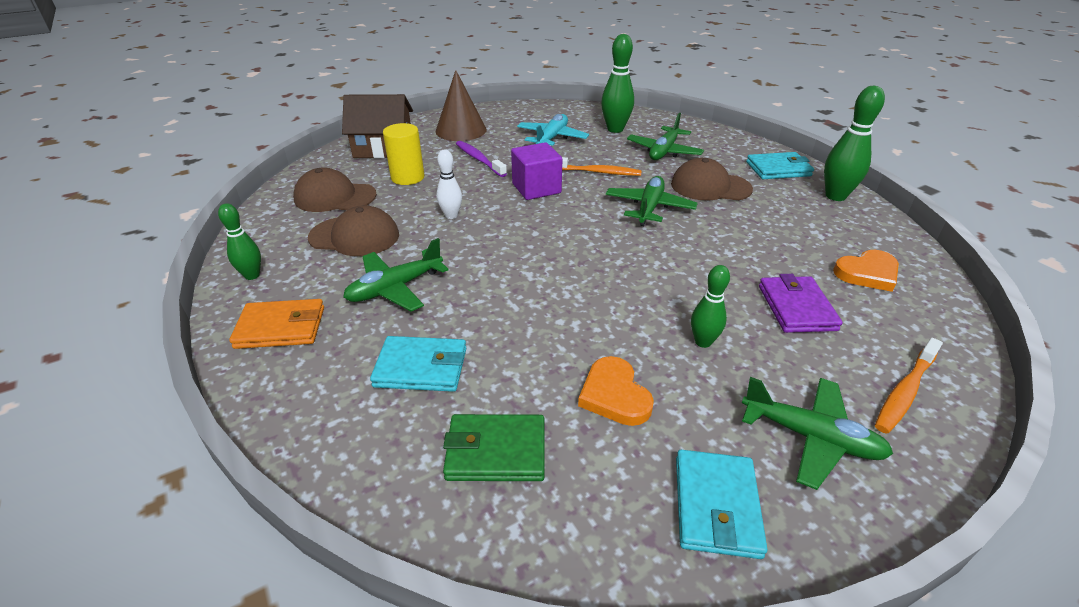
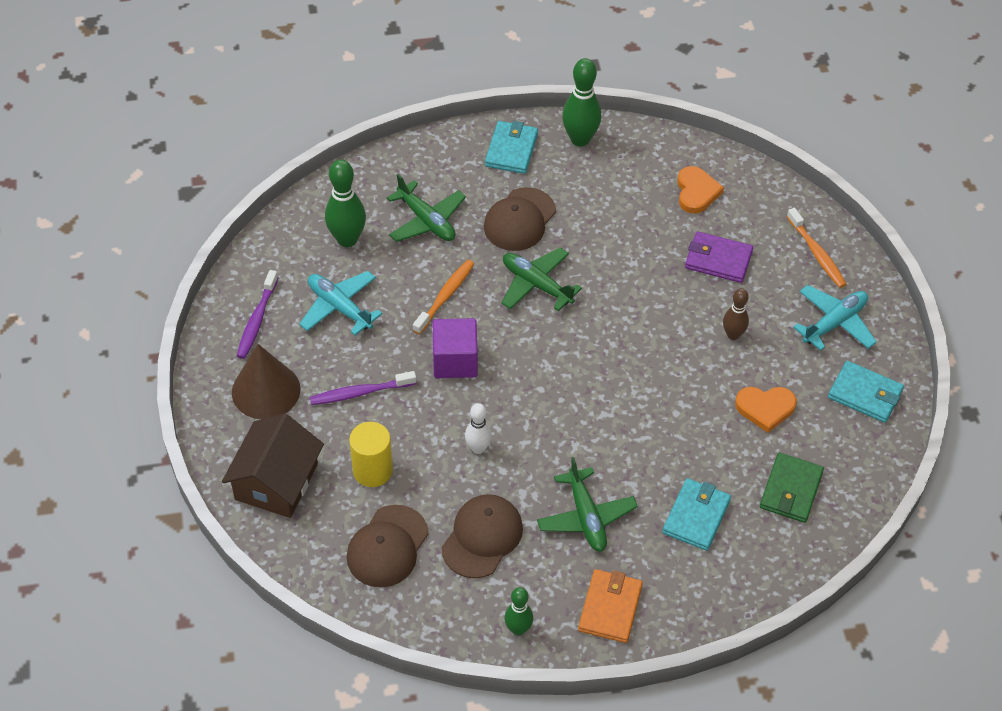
camera: 70 degrees left, 15 degrees up
green bowling pin [691,265,730,348] -> brown bowling pin [723,288,749,340]
green plane [742,377,893,490] -> turquoise plane [793,285,877,351]
none -> purple toothbrush [237,270,278,359]

